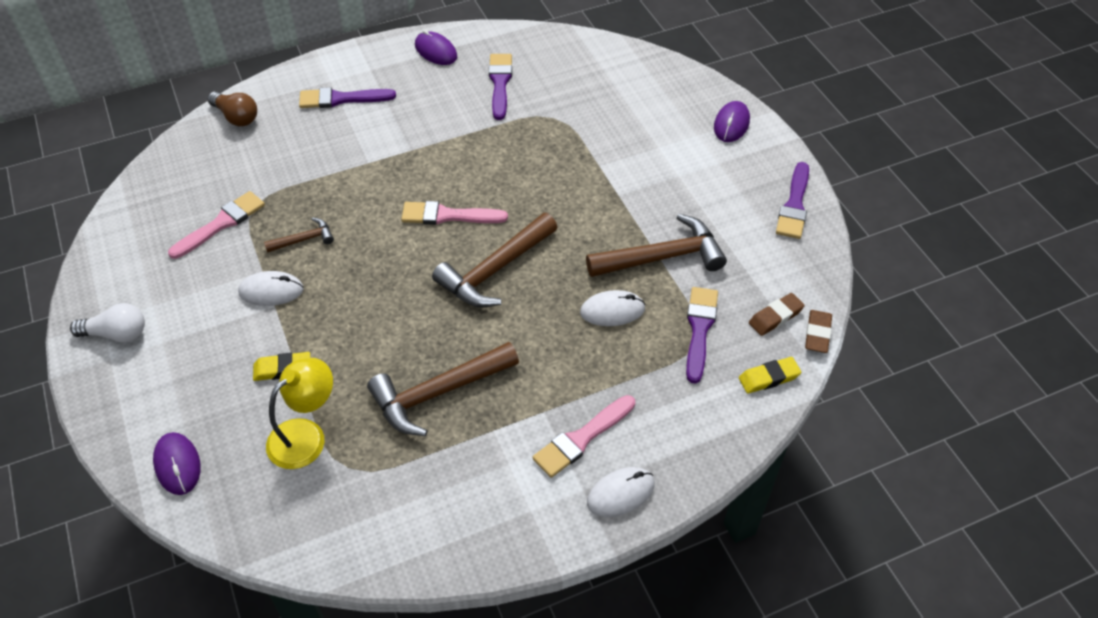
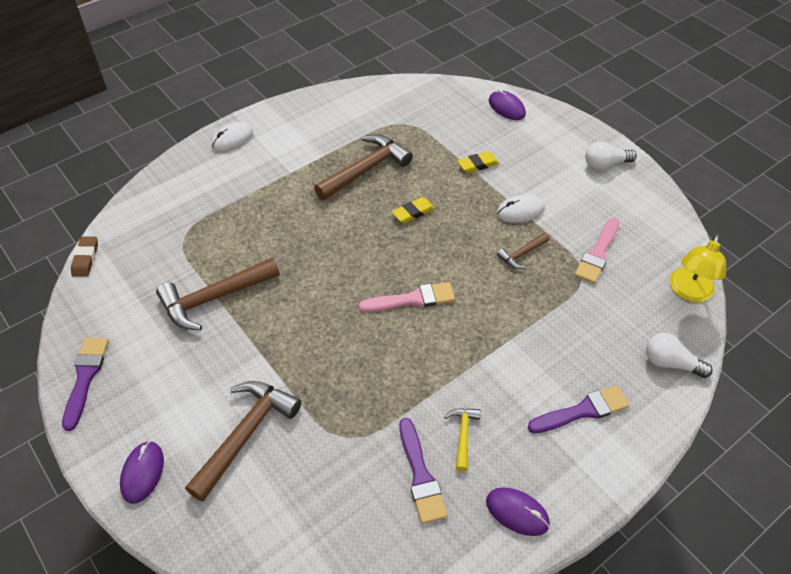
camera: 165 degrees right, 0 degrees up
brown light bulb [207,92,257,126] -> white light bulb [646,333,713,378]
yellow lamp [266,358,333,469] -> yellow lamp moved to [670,234,726,302]
brown hammer [432,213,558,307] -> brown hammer moved to [185,381,302,502]
pink brush [532,395,635,478] -> none
white mouse [580,290,646,326] -> none
purple brush [686,287,718,384] -> none
yellow eraser [739,357,801,394] -> yellow eraser moved to [392,197,435,223]
brown eraser [749,293,805,336] -> none
none -> yellow hammer [444,408,481,471]

